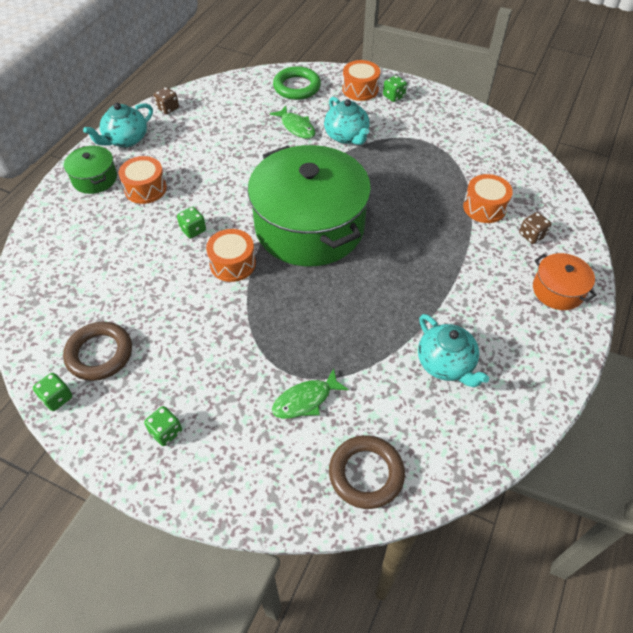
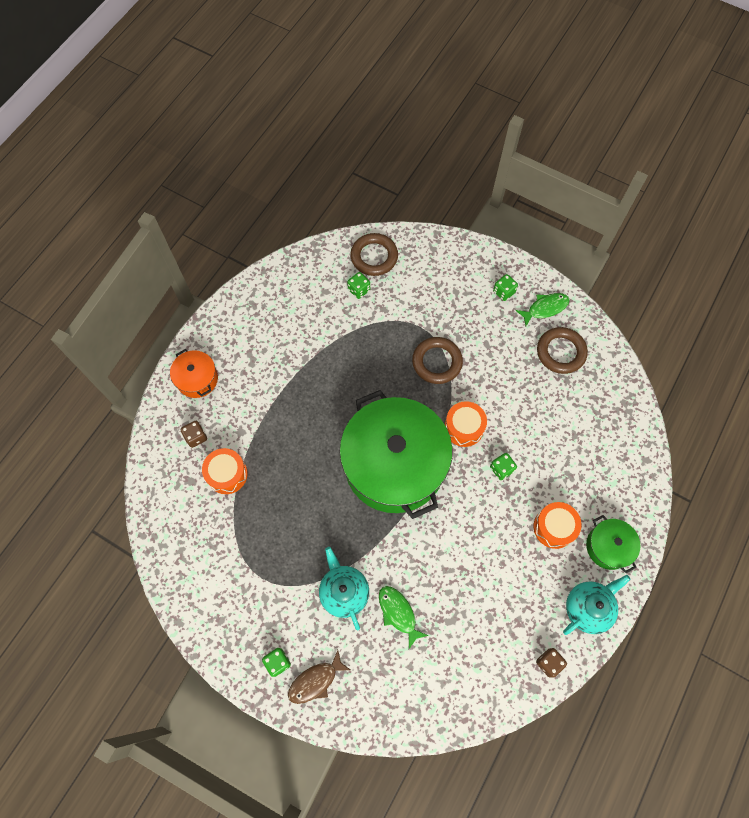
camera: 175 degrees left, 15 degrees up
green dice [33,373,72,411] -> green dice moved to [347,272,370,299]
green fish [272,368,349,419] -> green fish moved to [516,293,570,326]
green ring [273,66,321,100] -> none
orange drum [342,60,380,101] -> brown fish [288,650,350,704]
turquoise teapot [418,314,489,387] -> none
none -> brown ring [412,337,463,384]

